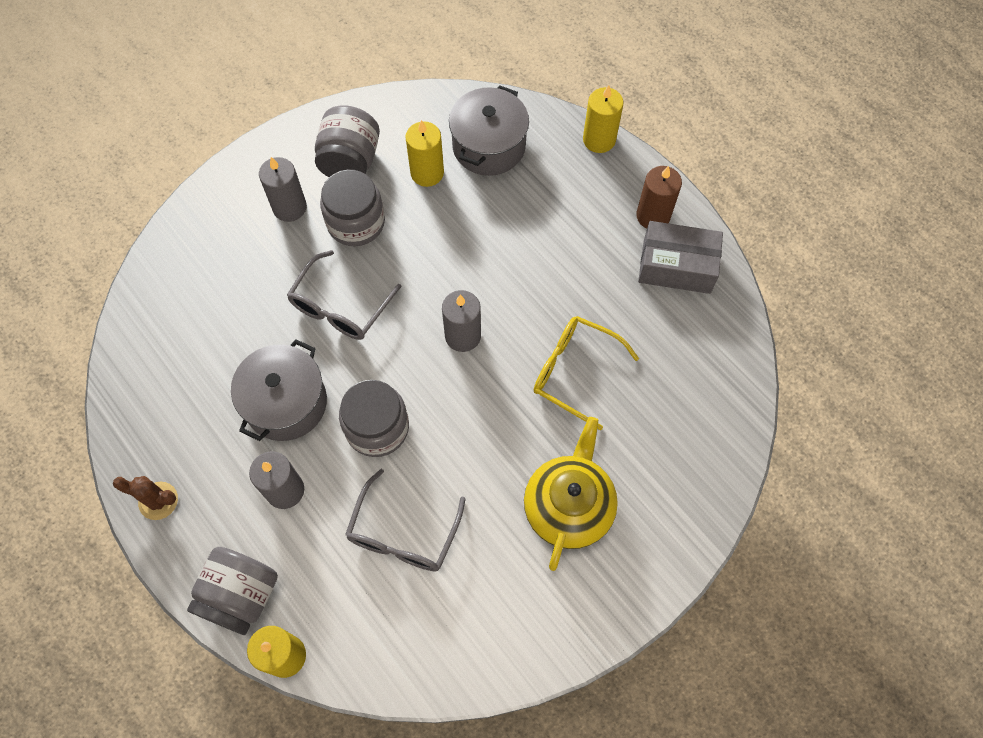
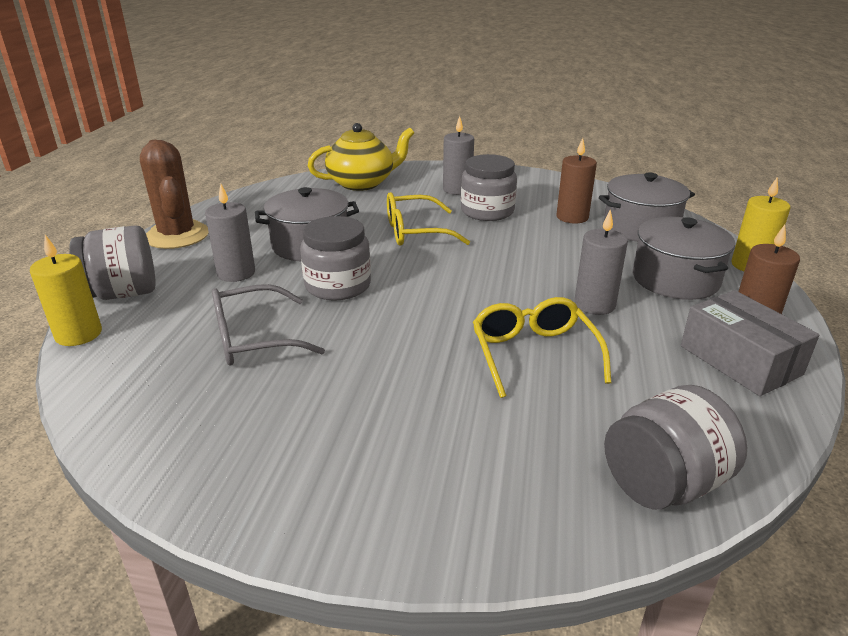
camera: 50 degrees right, 35 degrees down
brown cactus [113,476,178,520] -> brown cactus [140,140,209,249], size x1.81
grey glasses [287,250,402,340] -> yellow glasses [387,192,470,246]
grey jar [315,105,380,177] -> grey jar moved to [604,385,747,509]
yellow candle [405,120,444,187] -> brown candle [556,138,597,223]
grey candle [442,290,481,352] -> grey candle moved to [574,209,628,315]
yellow teapot [524,417,618,571] -> yellow teapot moved to [308,123,414,191]
none -> grey pot [633,217,735,300]

